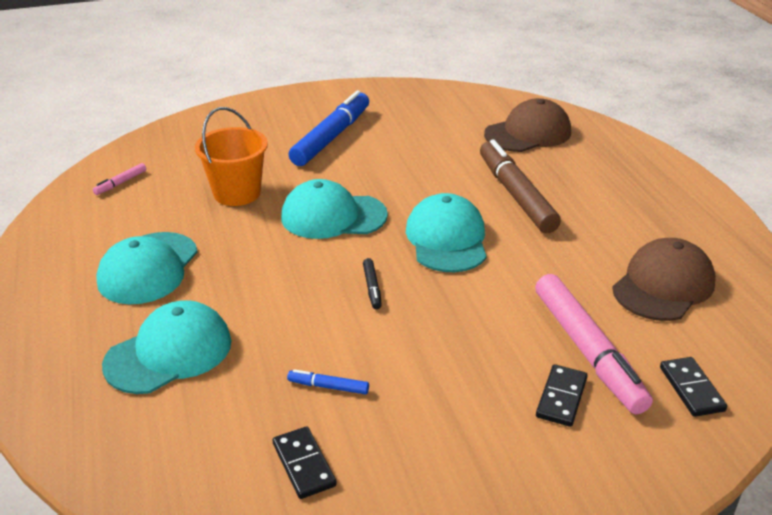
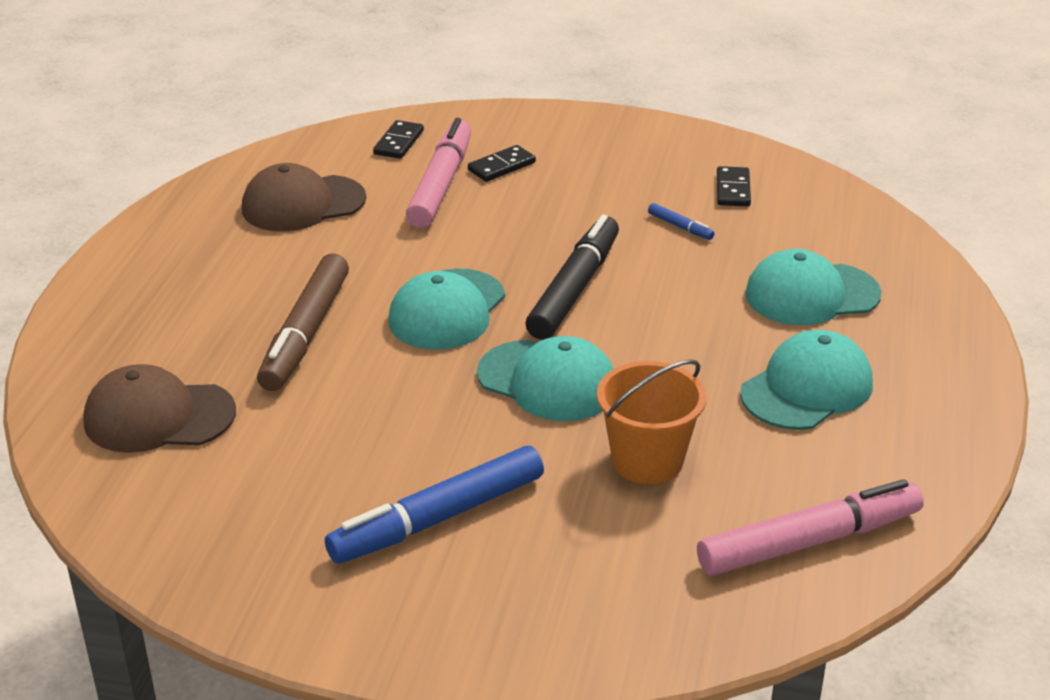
camera: 150 degrees left, 0 degrees up
pink marker [93,163,147,195] -> pink marker [697,479,924,576], size x2.42
black marker [363,258,382,309] -> black marker [525,215,619,340], size x2.42

